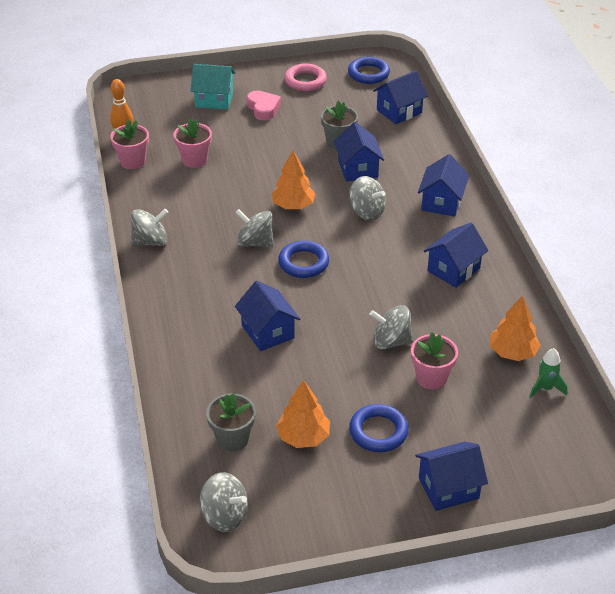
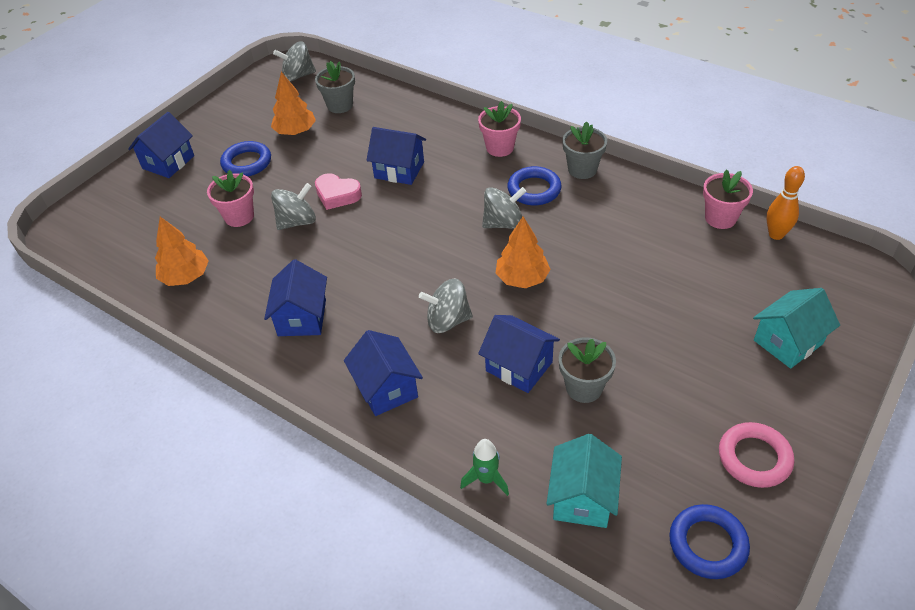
camera: 140 degrees right, 5 degrees up
grey spinning top [131,209,169,246] -> grey flower pot [562,121,607,179]
pink flower pot [173,118,212,168] -> pink flower pot moved to [478,101,521,157]
pink heart [247,91,281,121] -> pink heart moved to [315,173,362,210]
blue ring [278,241,329,278] -> blue ring moved to [507,166,562,205]
blue house [373,70,428,124] -> turquoise house [546,434,622,528]
green rocket [529,348,568,398] -> green rocket moved to [460,439,509,496]

